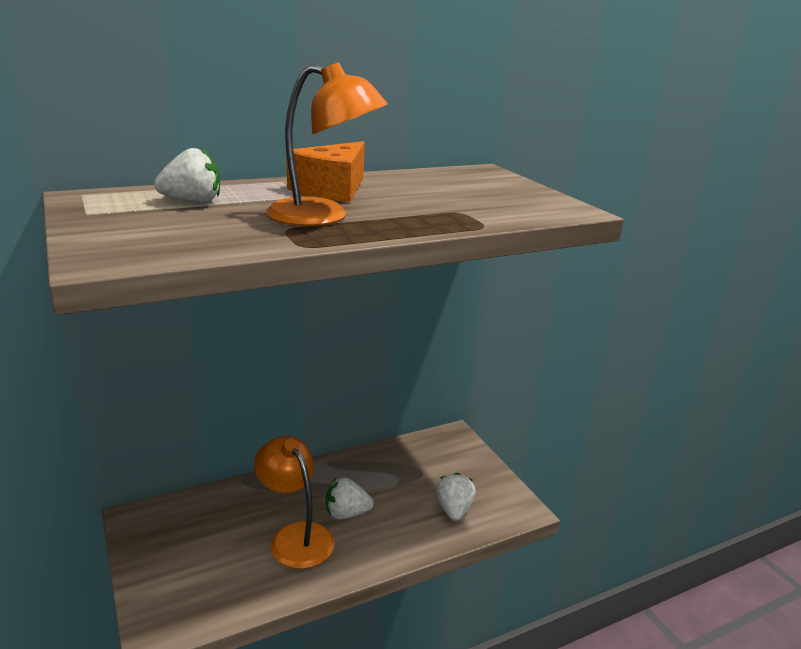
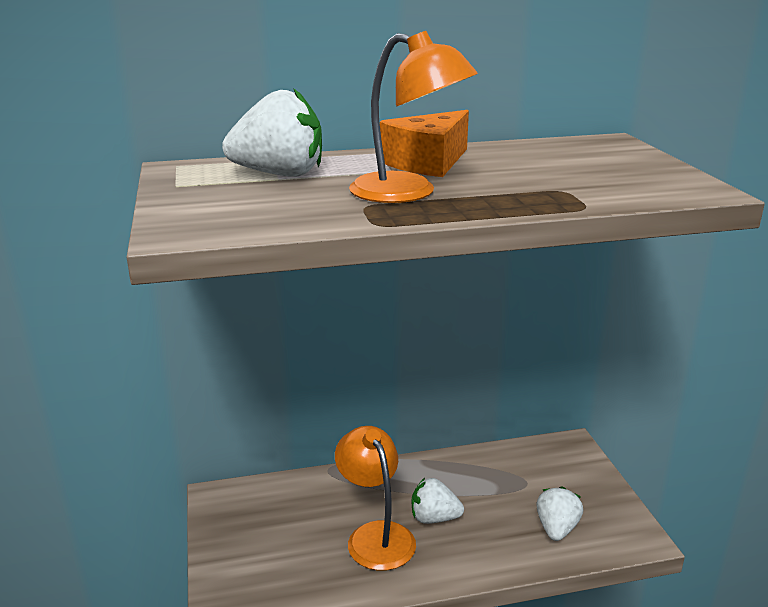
camera: 15 degrees right, 0 degrees up
white strawberry [154,148,220,203] -> white strawberry [222,88,322,177], size x1.53

